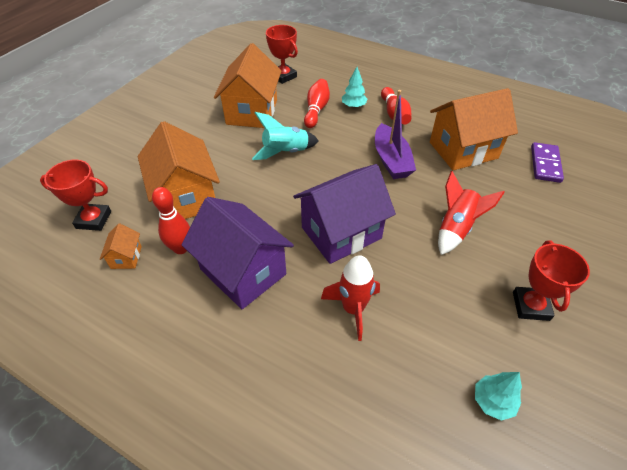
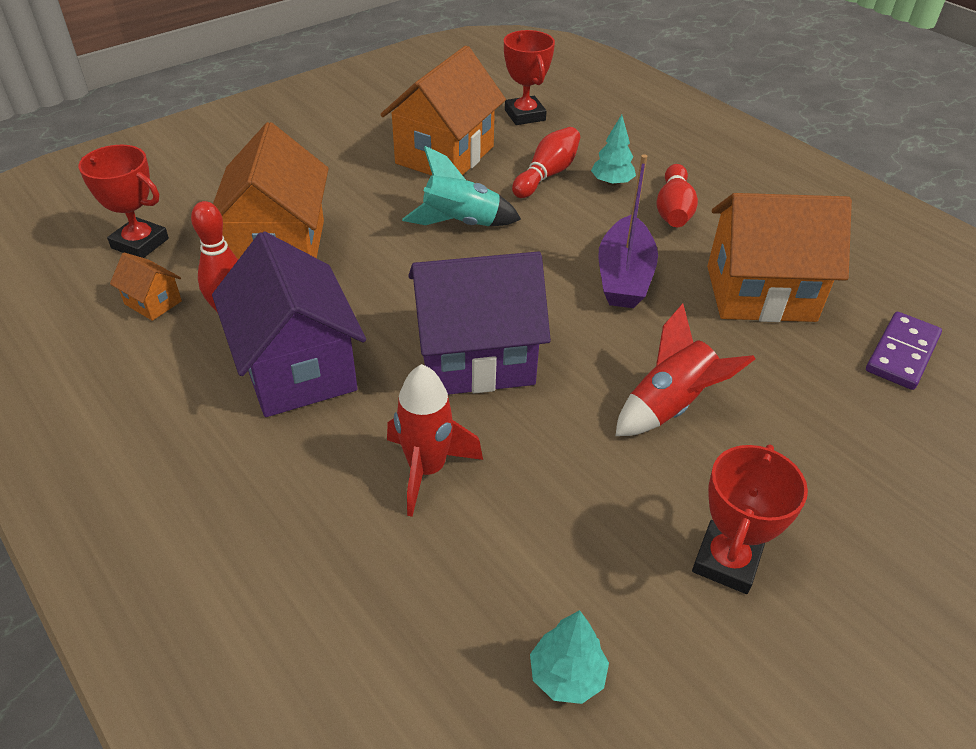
camera: 20 degrees right, 5 degrees down
orange house [100,224,142,269] -> orange house turned 75 degrees counterclockwise [110,252,182,321]

